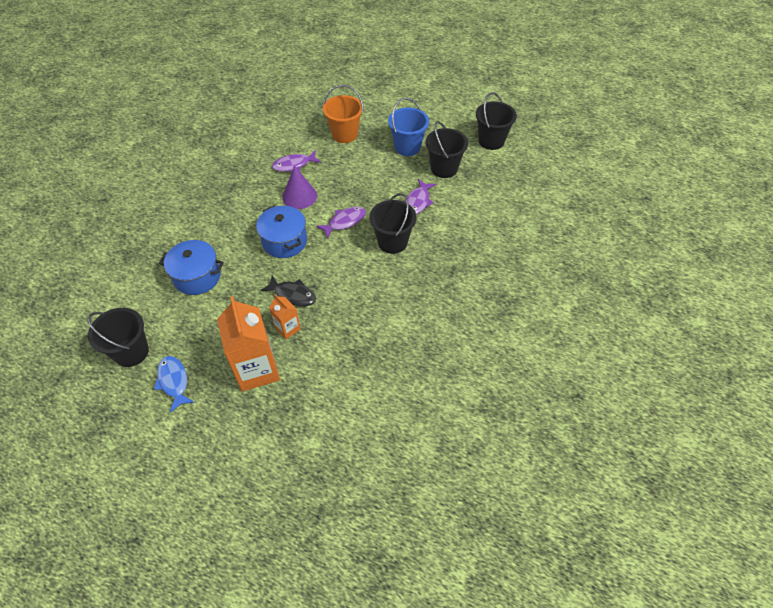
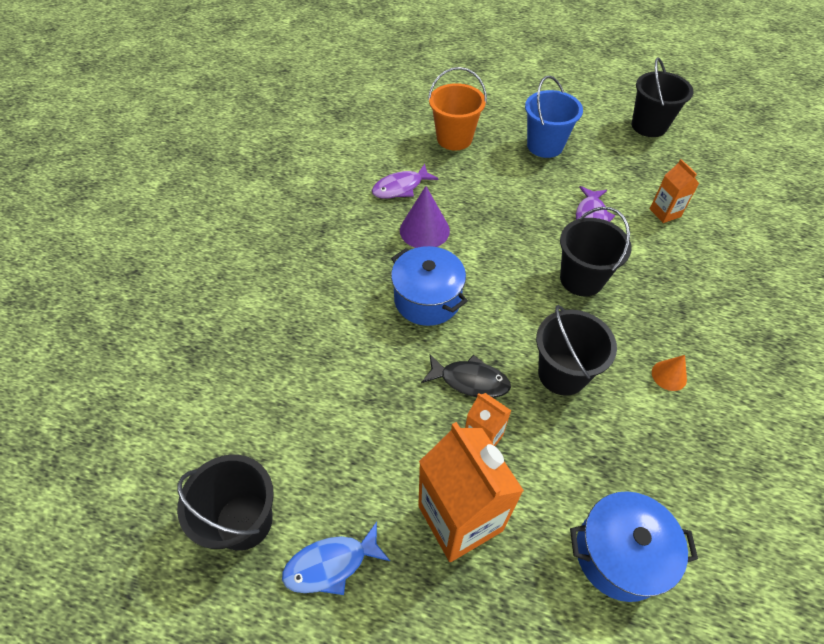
camera: 10 degrees left, 0 degrees up
blue fish [154,356,195,413] -> blue fish turned 75 degrees counterclockwise [282,522,390,595]
blue pot [159,240,224,295] -> blue pot moved to [570,491,698,602]
purple fish [316,206,366,239] -> none
black bucket [426,121,468,178] -> black bucket moved to [536,305,617,396]
none -> orange carton [650,159,699,223]
none -> orange cone [652,355,687,391]

